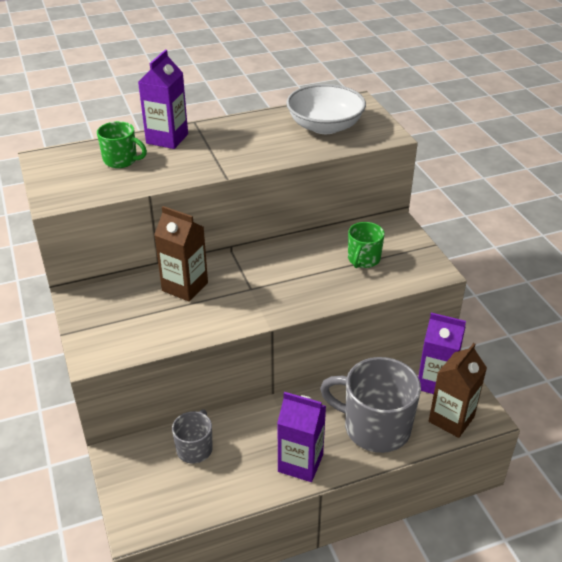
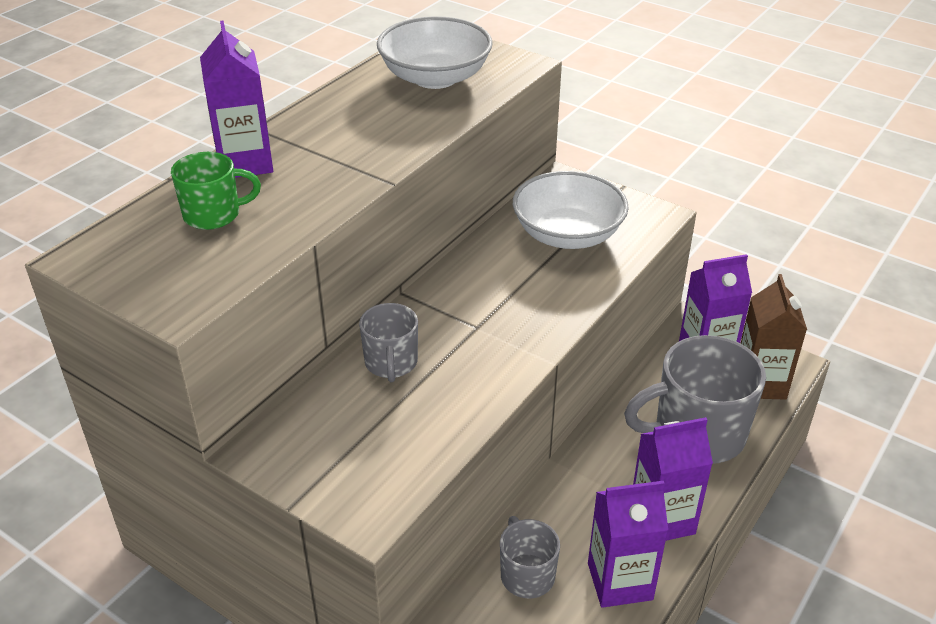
camera: 35 degrees left, 0 degrees up
brown carton [154,206,208,302] -> grey mug [359,303,418,382]
green mug [348,222,385,268] -> white bowl [513,171,629,249]
none -> purple carton [588,481,668,608]

